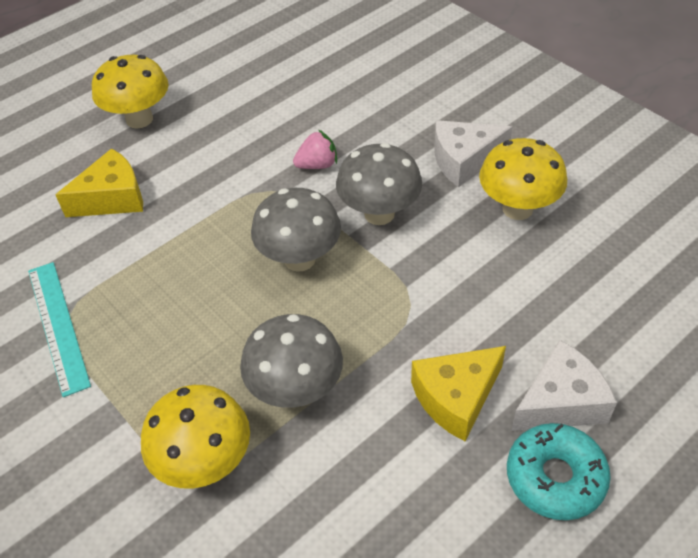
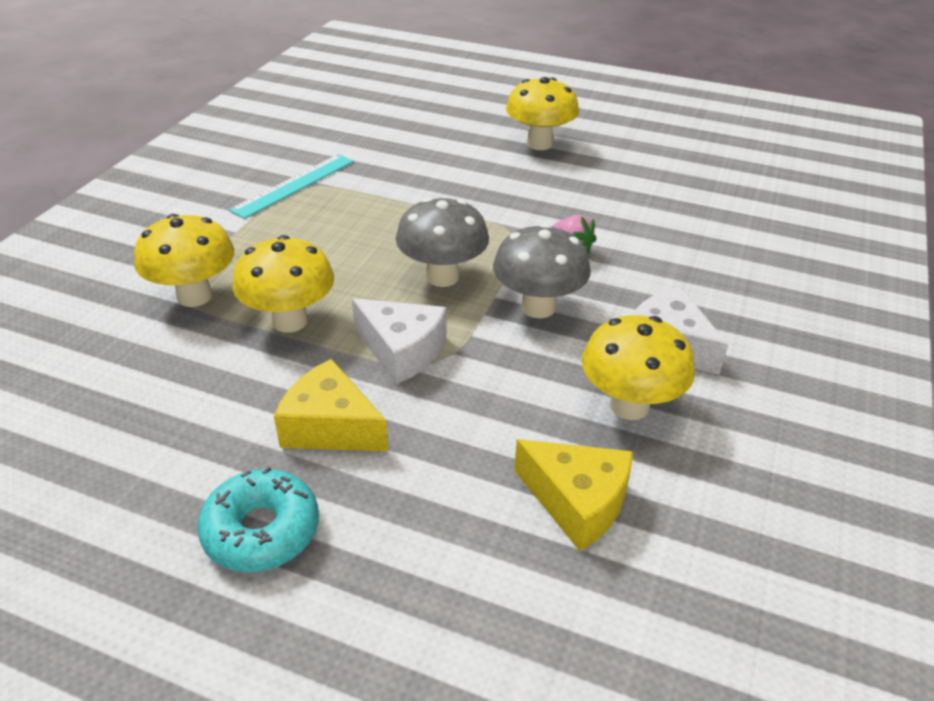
camera: 60 degrees right, 10 degrees down
yellow cheese [55,148,143,217] -> yellow cheese moved to [514,439,633,551]
grey mushroom [240,314,343,408] -> yellow mushroom [233,235,334,333]
white cheese [511,340,617,431] -> white cheese moved to [352,298,446,384]

